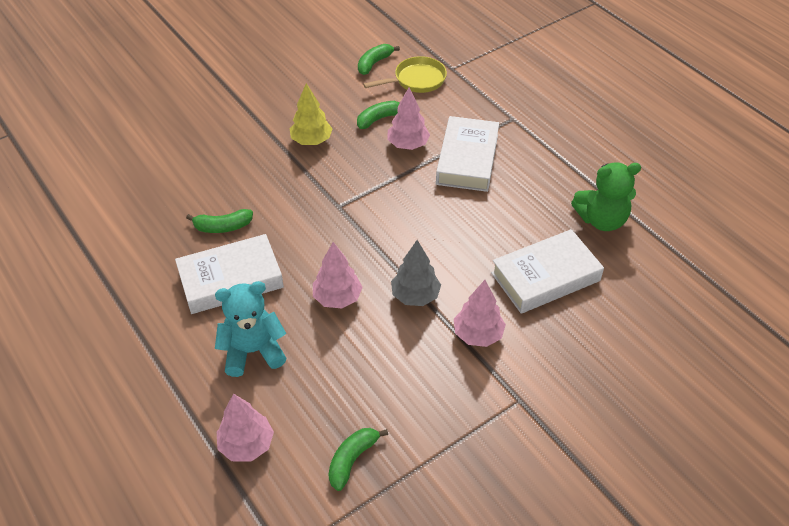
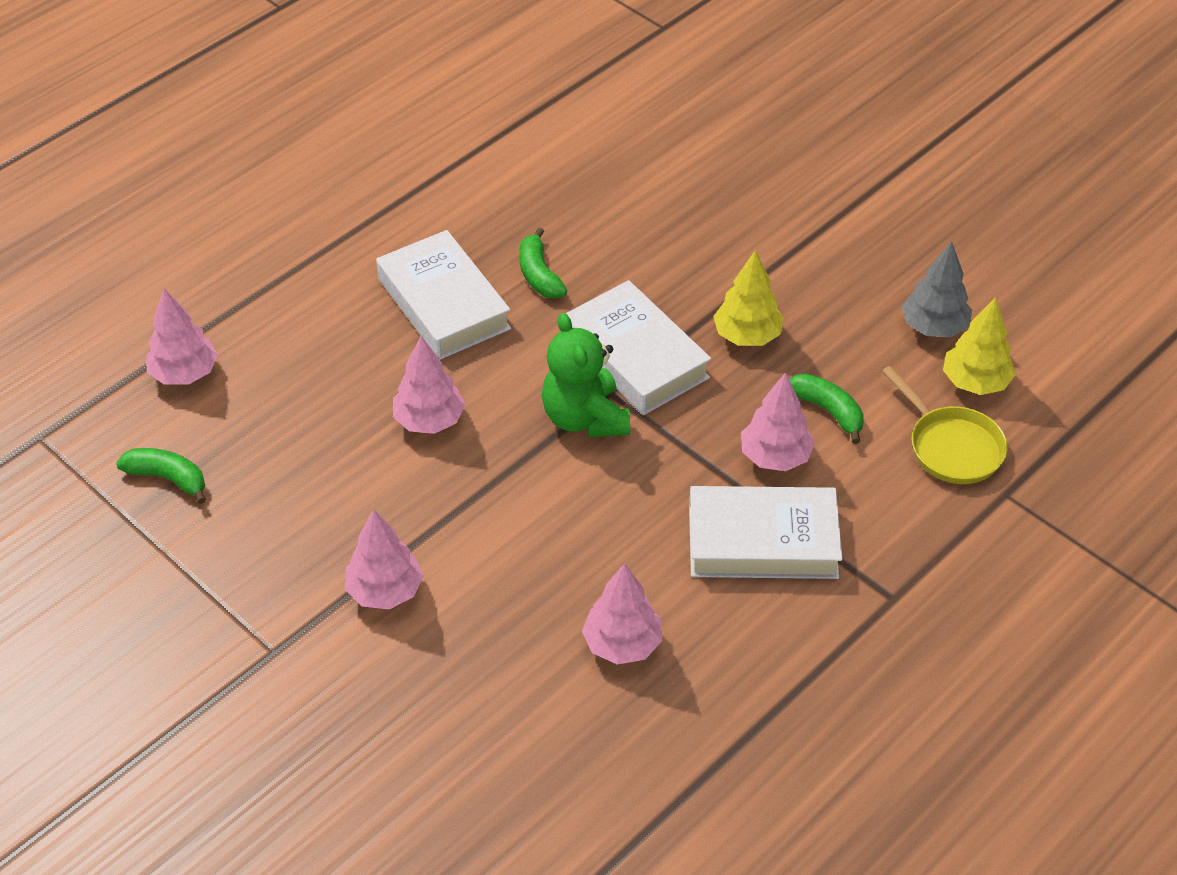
camera: 80 degrees right, 0 degrees up
turquoise teddy bear [215,281,287,377] -> none
green banana [358,44,400,75] -> yellow tree [943,297,1016,395]
grey tree [391,240,441,306] -> grey tree moved to [902,241,972,338]
white book [491,229,604,314] -> white book moved to [566,280,711,415]
green teddy bear [571,163,641,231] -> green teddy bear moved to [542,313,630,438]
none -> pink tree [582,563,662,665]

